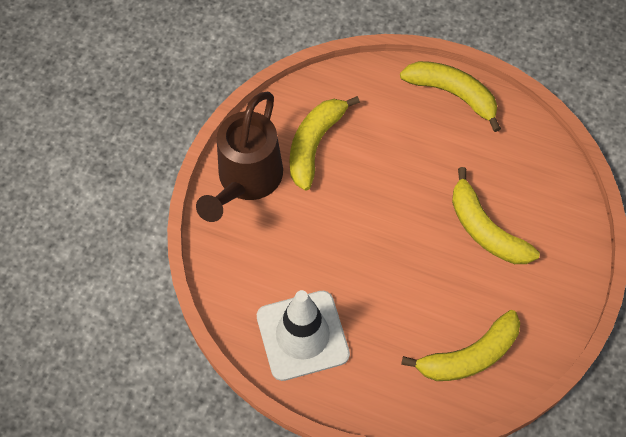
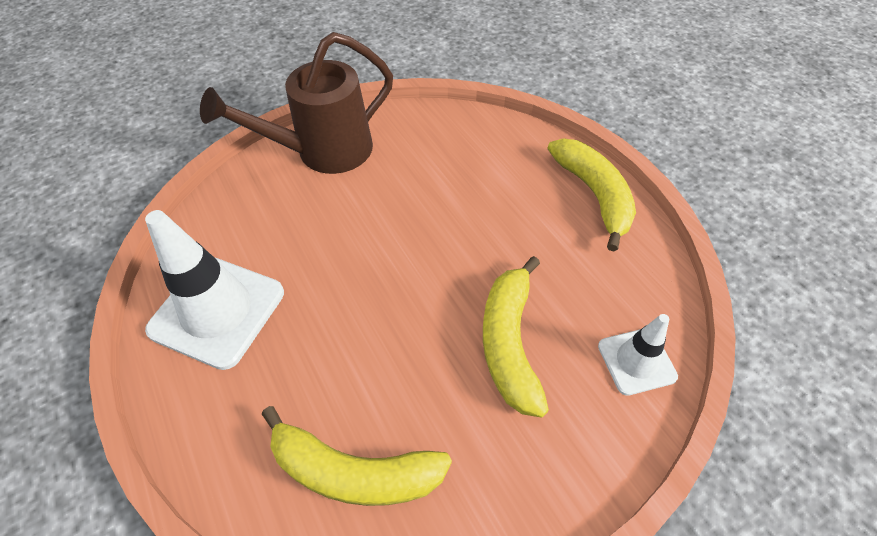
camera: 40 degrees right, 10 degrees down
yellow banana [290,96,360,190] -> none
none -> white traffic cone [598,314,678,396]

